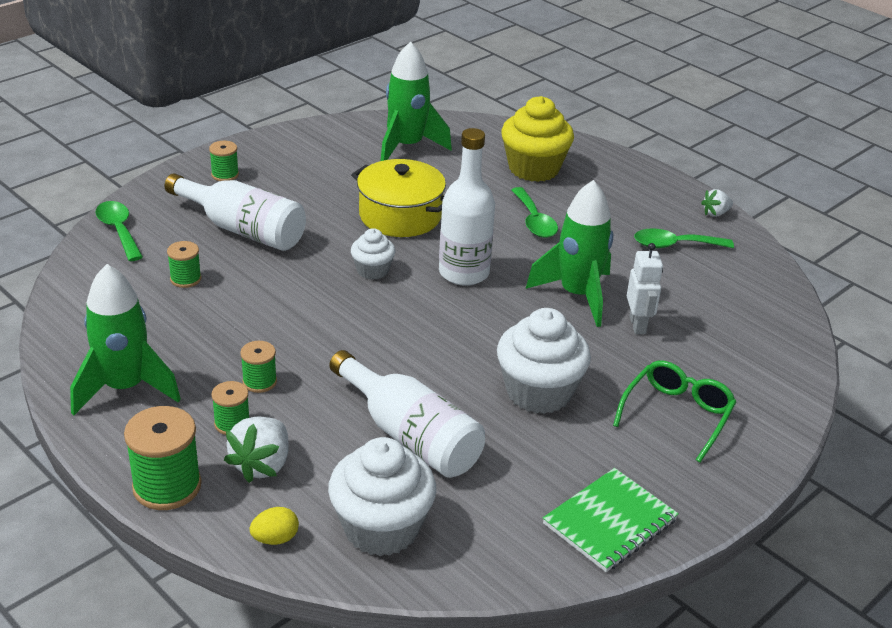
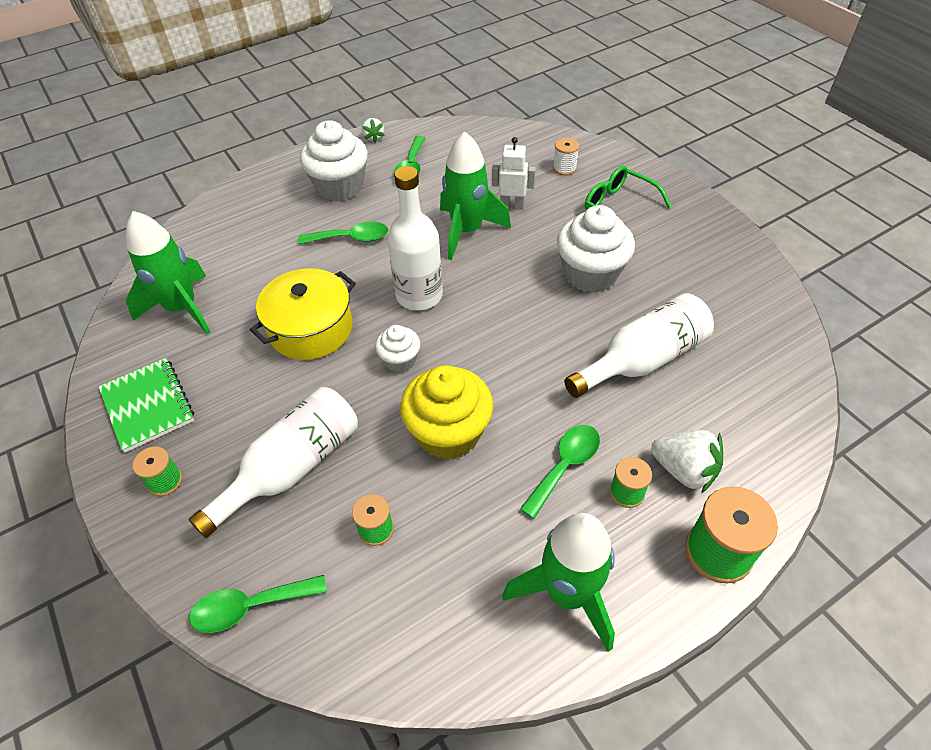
camera: 75 degrees left, 15 degrees up
green spool [240,341,277,393] -> green spoon [520,425,600,519]
yellow egg [249,507,299,545] -> none
white cupcake [328,437,436,556] -> white cupcake moved to [300,120,368,201]
yellow cupcake [501,96,574,182] -> yellow cupcake moved to [400,365,493,460]
green notebook [543,468,679,572] -> green notebook moved to [99,358,194,453]
none -> white spool [553,138,579,175]

